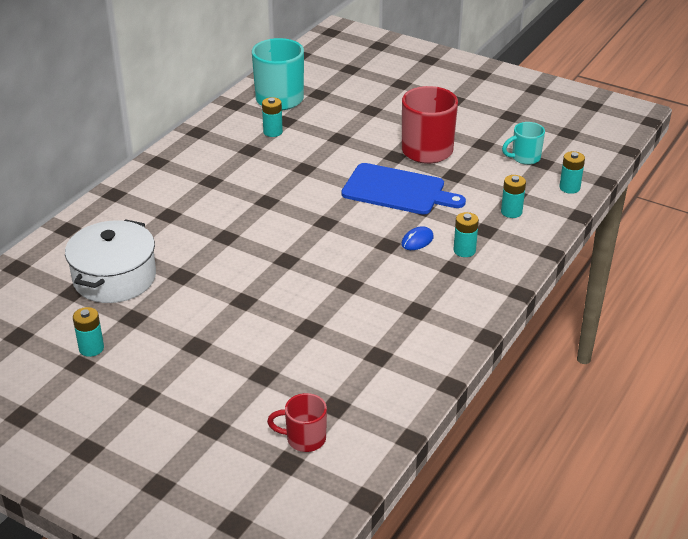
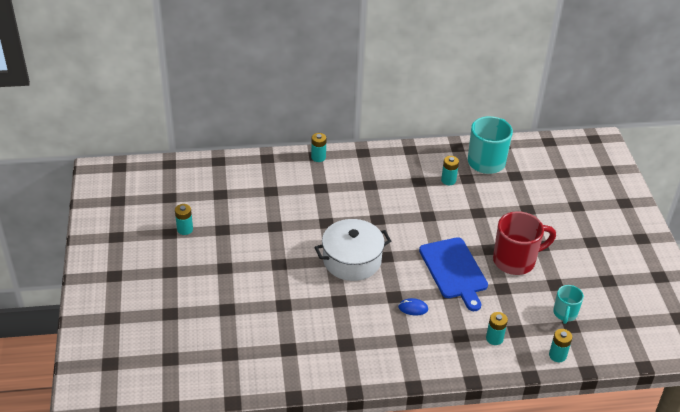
camera: 50 degrees right, 5 degrees up
white pot [65,219,156,303] -> white pot moved to [314,219,391,281]
red mug [267,393,327,452] -> none
turquoise battery [454,212,479,257] -> turquoise battery moved to [311,133,326,162]
turquoise mug [502,122,545,165] -> turquoise mug turned 105 degrees counterclockwise [553,285,584,324]

